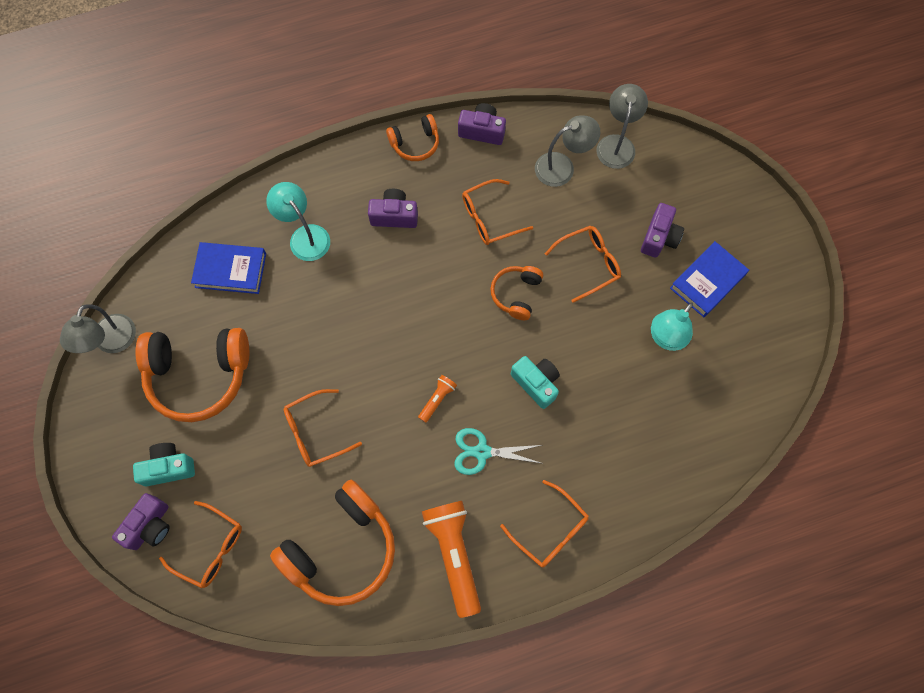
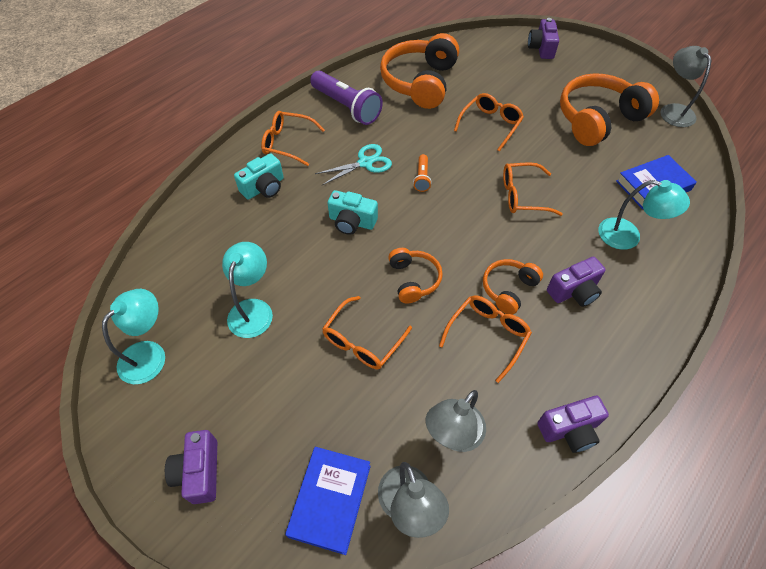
camera: 150 degrees right, 15 degrees down
turquoise camera [133,443,195,486] -> turquoise camera moved to [234,153,284,200]
orange glasses [159,501,242,588] -> orange glasses moved to [503,162,563,216]
orange headphones [386,114,439,161] -> orange headphones moved to [483,259,543,315]
orange flashlight [422,501,481,618] -> purple flashlight [310,71,383,125]
purple camera [641,203,684,258] -> purple camera moved to [165,430,217,504]
blue book [670,241,749,317] -> blue book moved to [285,447,371,555]
none -> turquoise lamp [102,289,165,384]

